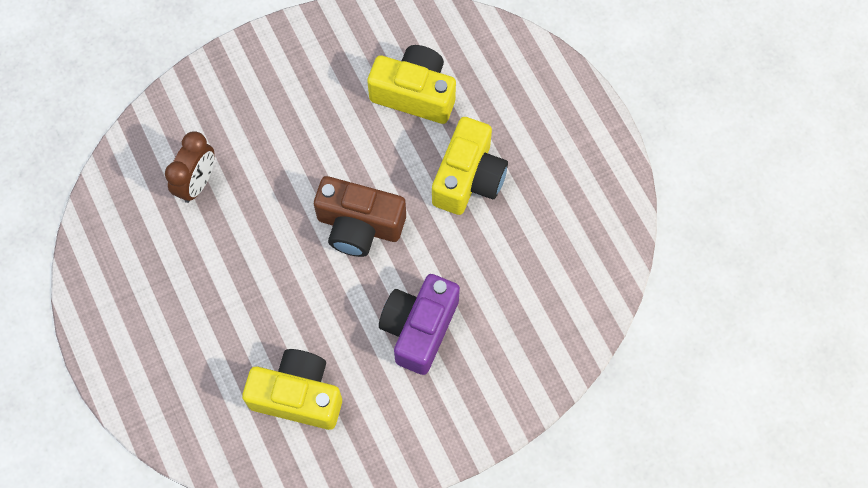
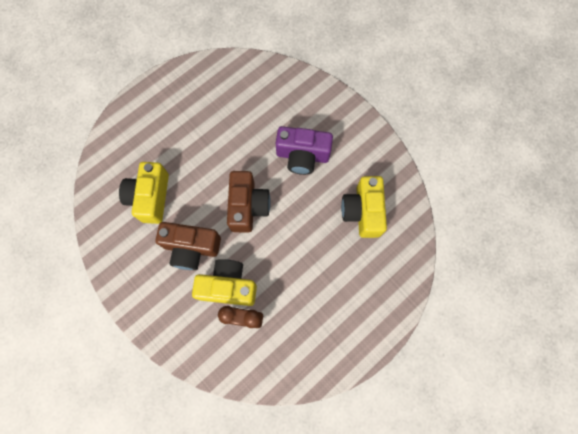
camera: 105 degrees left, 5 degrees up
yellow camera [432,117,508,215] -> yellow camera moved to [192,259,257,306]
none -> brown camera [156,222,221,270]

